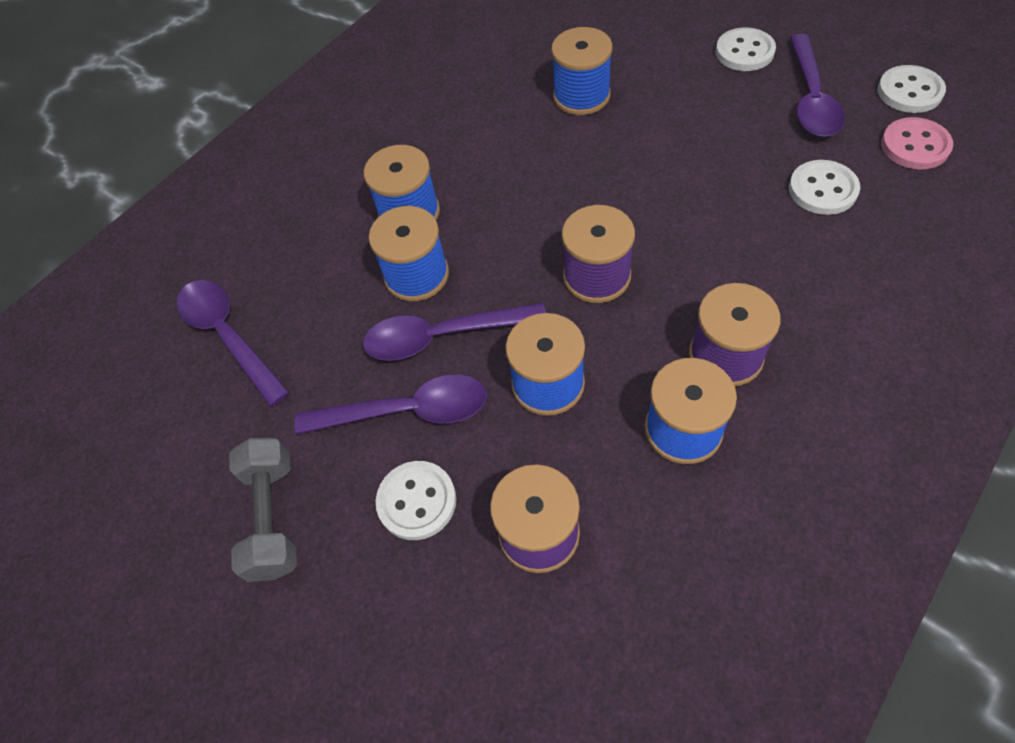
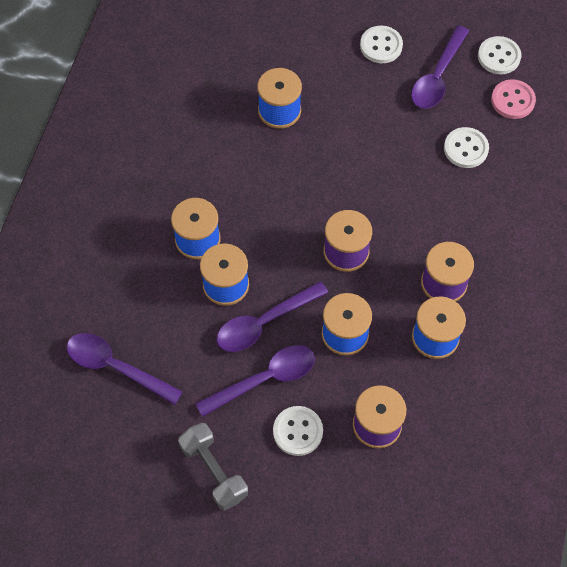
camera: 30 degrees left, 5 degrees up
purple spoon [790,34,845,137] -> purple spoon turned 45 degrees clockwise [411,26,469,109]

